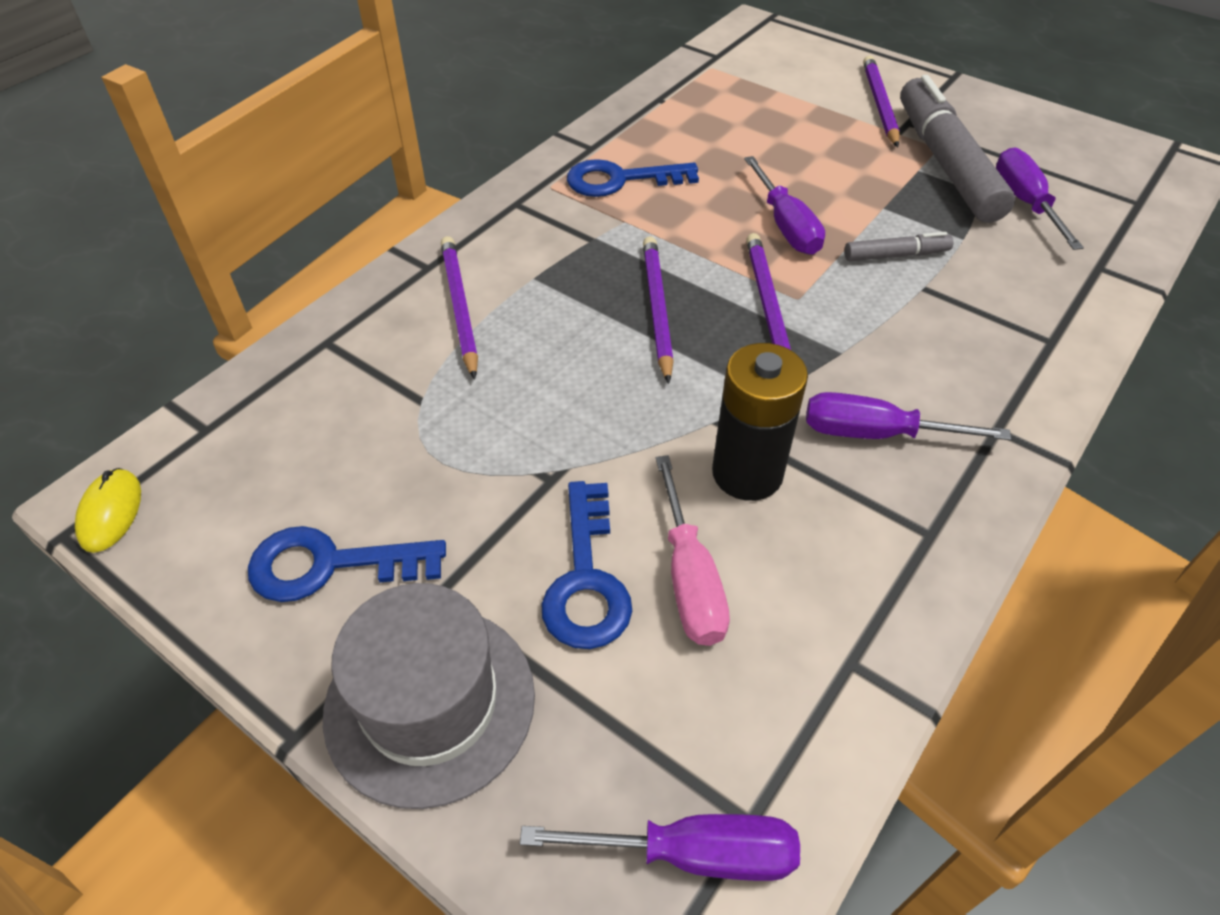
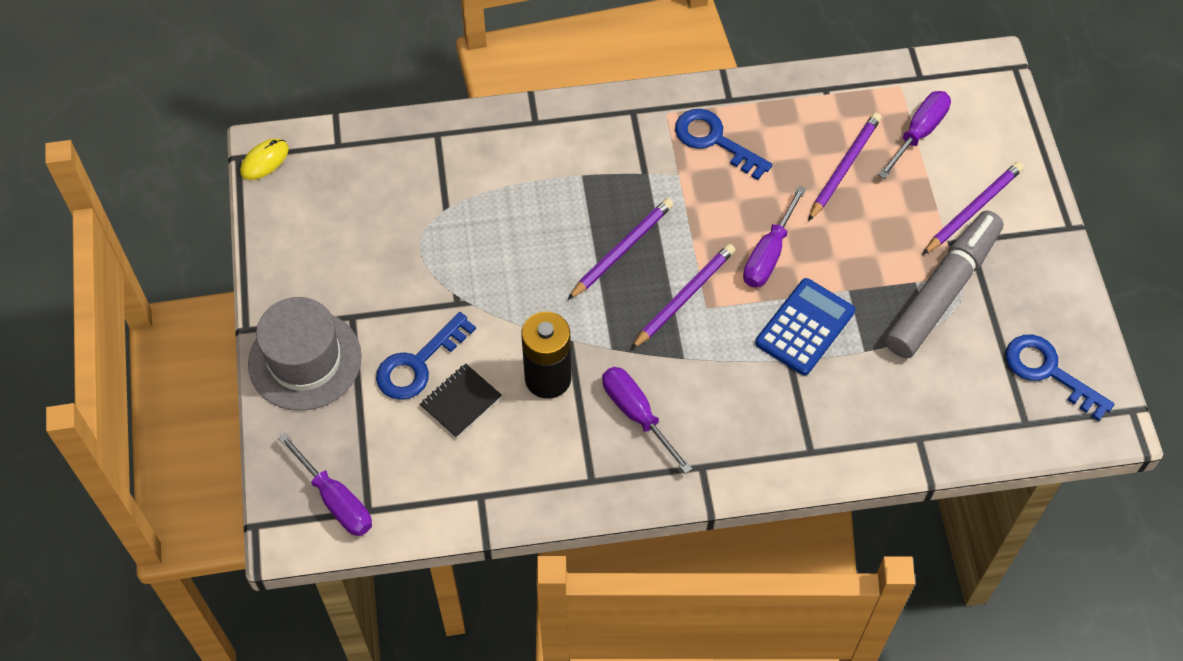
camera: 45 degrees right, 10 degrees up
blue key [248,526,446,602] -> blue key moved to [1006,335,1114,421]
purple pencil [441,236,478,380] -> purple pencil moved to [808,112,882,221]
pink screwdriver [656,455,730,646] -> black notebook [420,363,502,438]
grey marker [844,232,954,261] -> blue calculator [755,278,855,375]
purple screwdriver [996,147,1084,250] -> purple screwdriver moved to [878,91,951,179]

